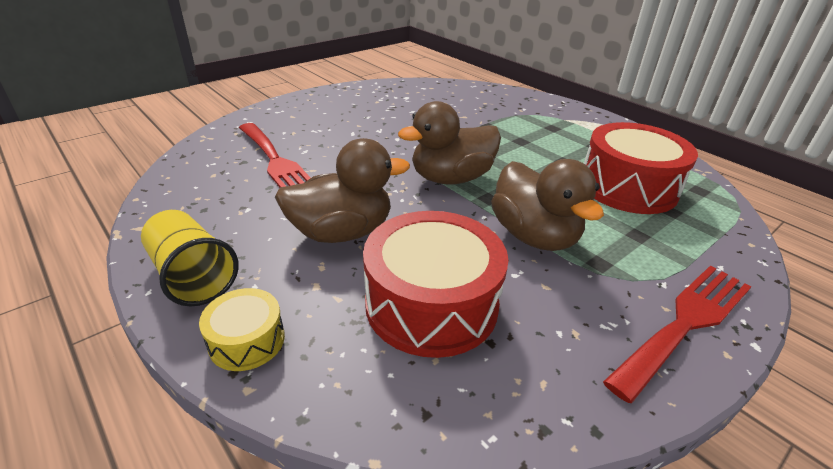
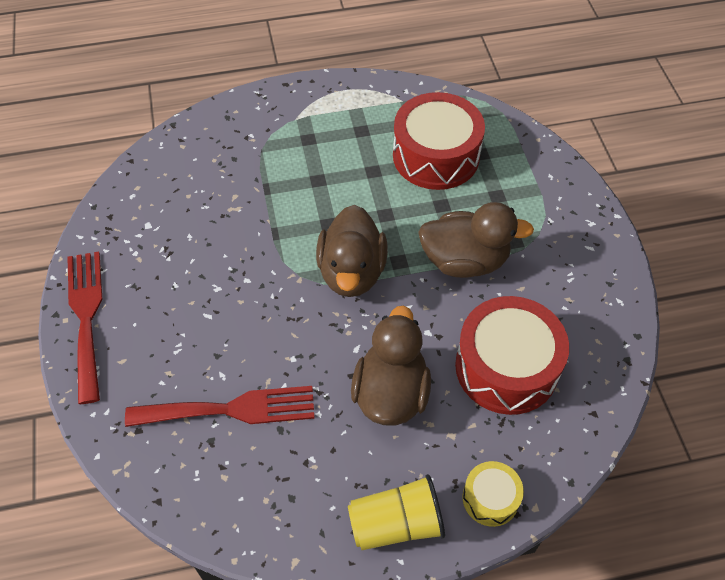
camera: 60 degrees left, 20 degrees up
red fork [603,266,752,403] -> red fork moved to [67,251,102,404]

